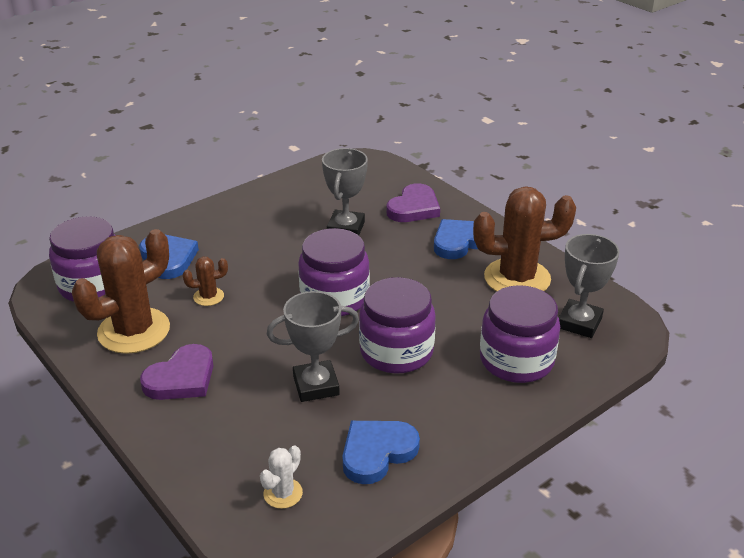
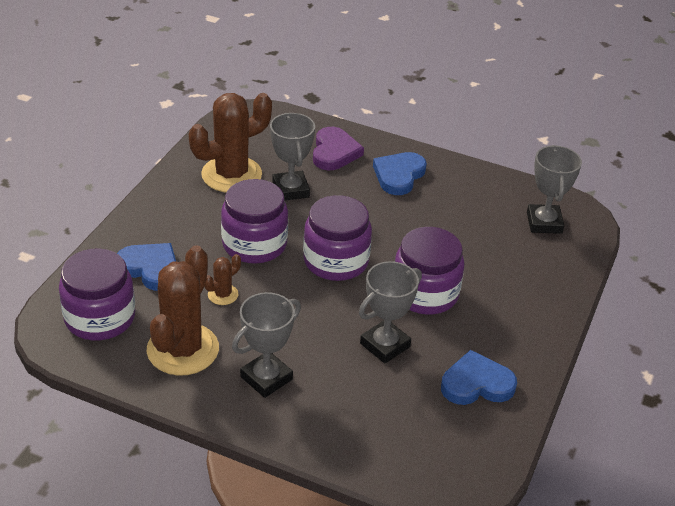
camera: 30 degrees left, 5 degrees up
purple heart [140,344,213,400] -> grey trophy [232,292,301,398]
white cactus [260,445,303,509] -> none
blue heart [343,421,420,484] -> blue heart turned 60 degrees clockwise [441,350,517,405]
brown cactus [473,186,576,291] -> brown cactus moved to [189,93,272,192]
purple jar [480,285,560,383] -> purple jar moved to [221,179,288,264]

